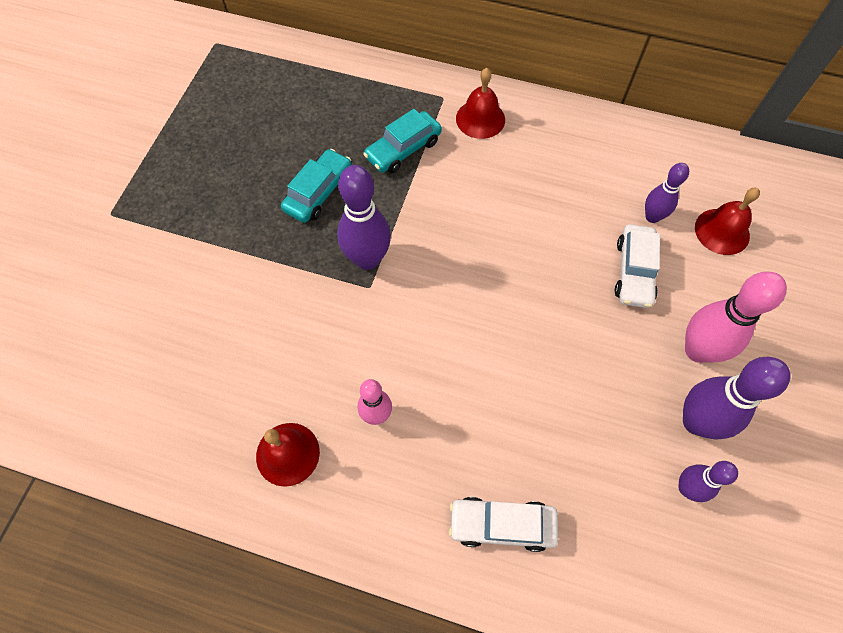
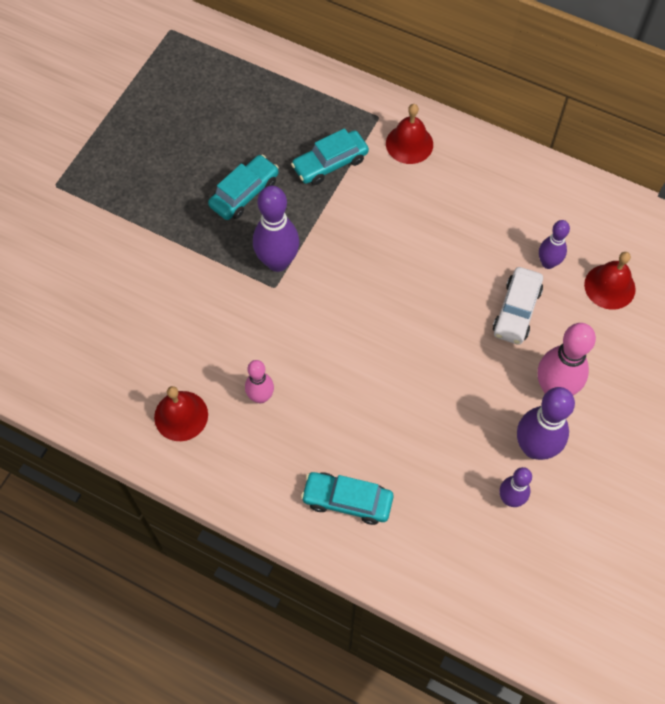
camera: 10 degrees right, 0 degrees up
white car [448,497,558,552] -> turquoise car [301,472,394,525]

